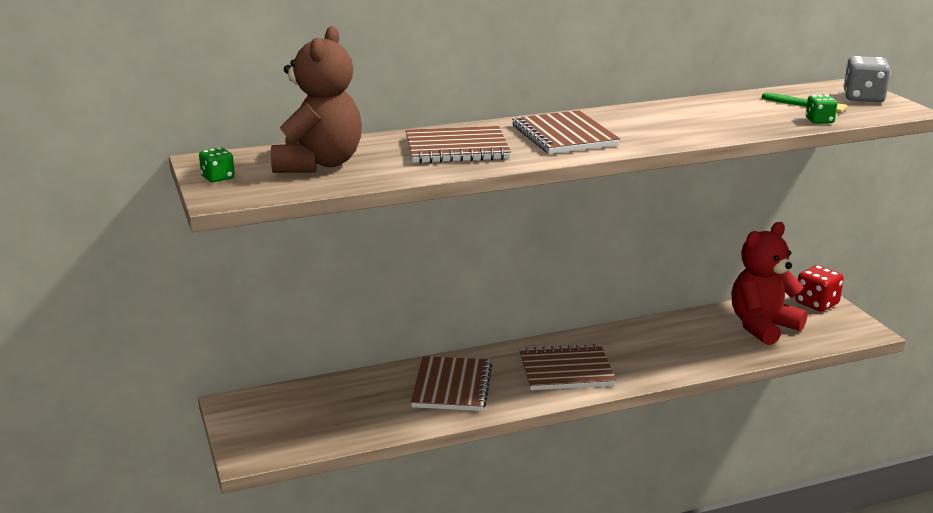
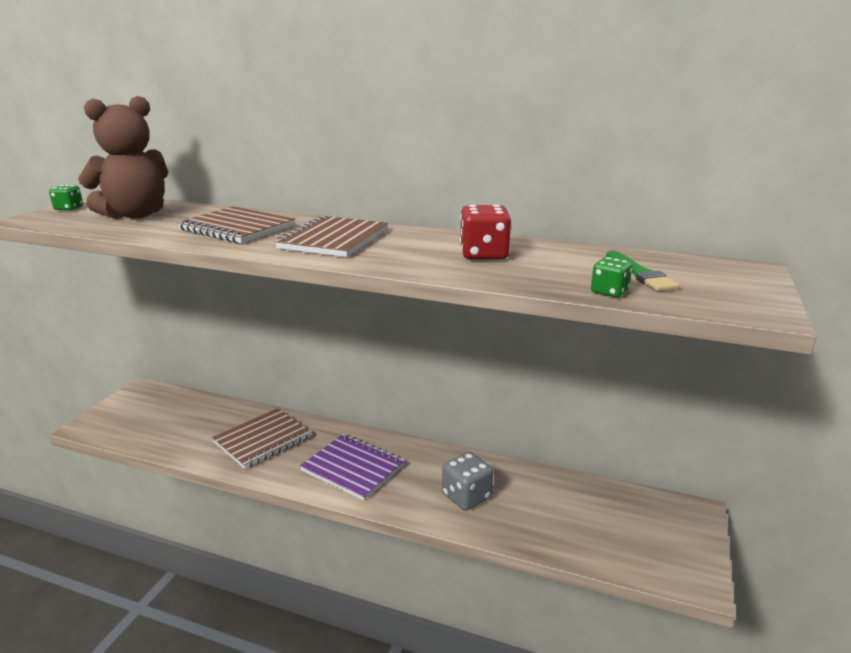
camera: 40 degrees right, 0 degrees up
brown notebook [519,344,616,390] -> purple notebook [300,434,405,501]
red teddy bear [732,222,807,345] -> none
red dice [795,265,844,312] -> red dice moved to [460,205,511,259]
grey dice [843,56,891,102] -> grey dice moved to [442,452,493,511]

